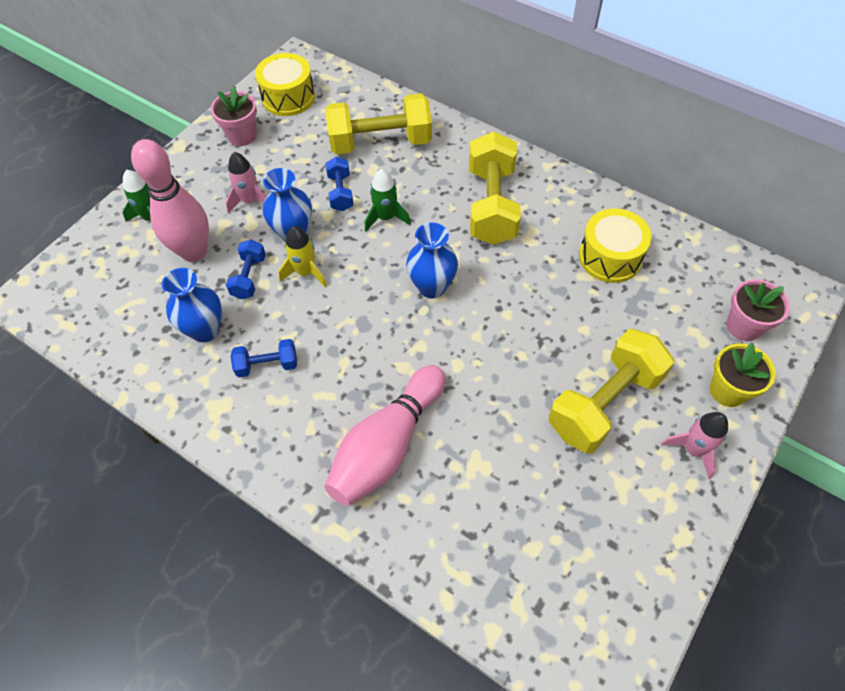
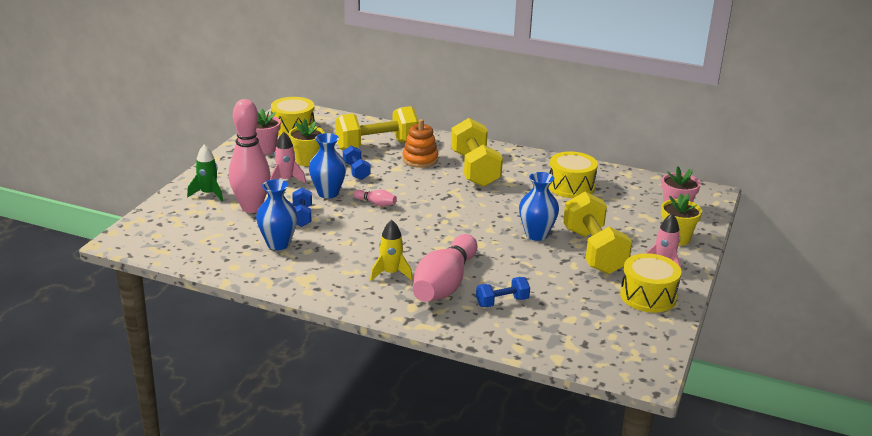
camera: 15 degrees left, 30 degrees down
blue dumbbell [230,339,297,377] -> blue dumbbell moved to [476,277,530,307]
yellow rocket [278,226,327,287] -> yellow rocket moved to [370,220,413,281]
green rocket [365,169,411,231] -> none
blue vase [406,222,458,298] -> blue vase moved to [519,172,559,241]
yellow dumbbell [549,329,674,453] -> yellow dumbbell turned 45 degrees counterclockwise [563,191,632,274]
none -> yellow flower pot [289,119,325,166]
none -> pink bowling pin [353,190,397,206]
none -> orange stacking toy [402,119,438,168]
none -> yellow drum [620,253,681,313]

